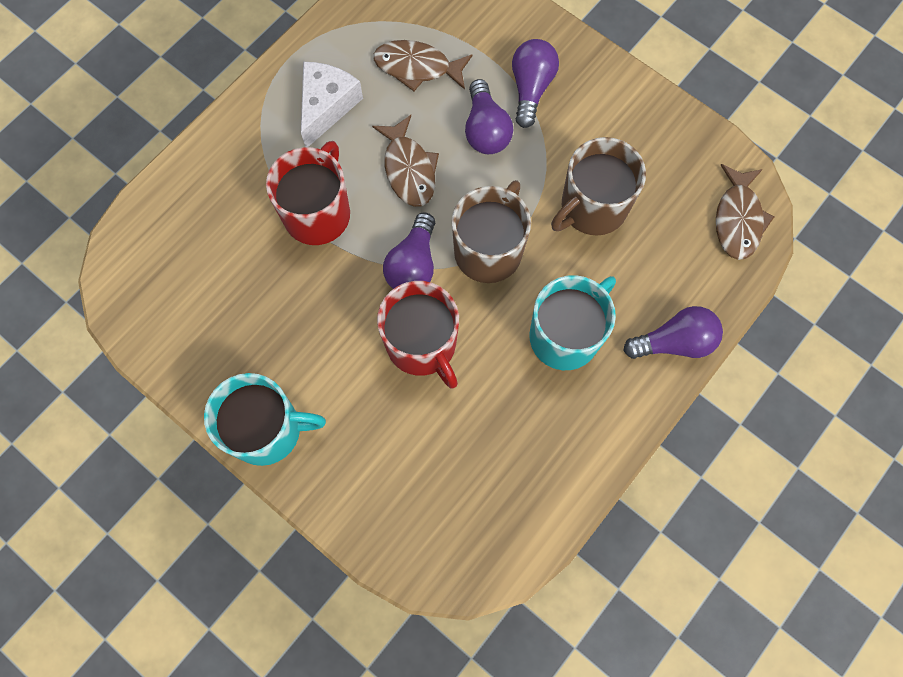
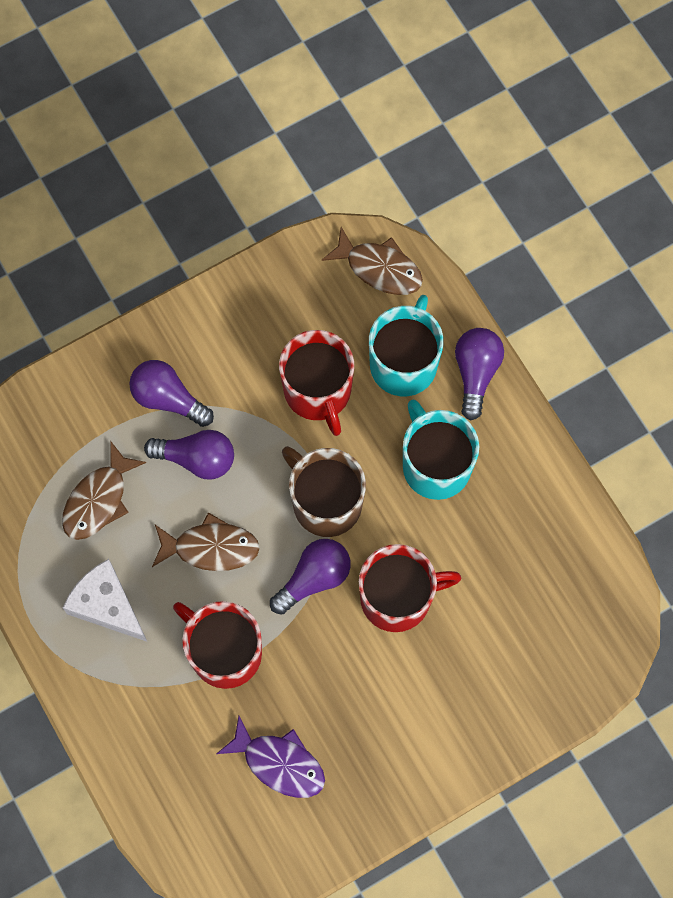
camera: 70 degrees left, 0 degrees up
turquoise mug [204,373,326,466] -> turquoise mug moved to [369,295,444,396]
purple light bulb [383,212,435,289] -> purple light bulb turned 75 degrees counterclockwise [270,539,351,614]
brown mug [551,137,646,236] -> red mug [279,330,354,436]
none -> purple fish [217,716,325,798]

